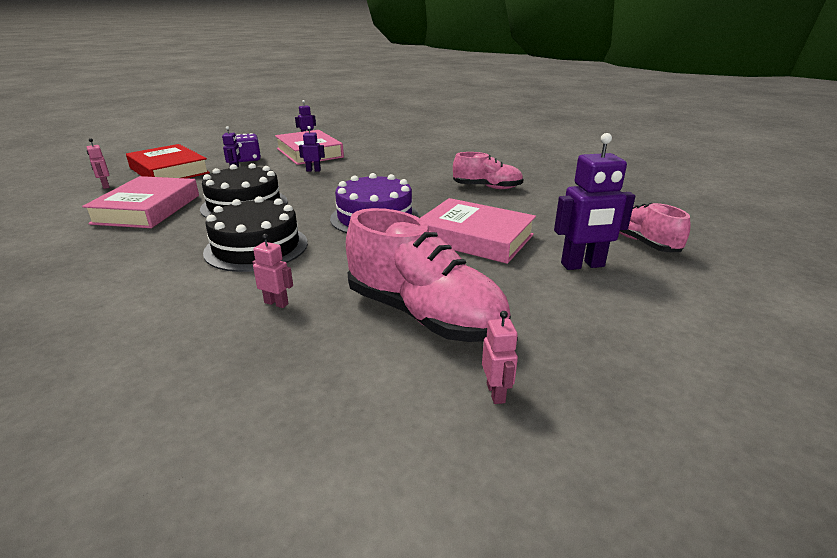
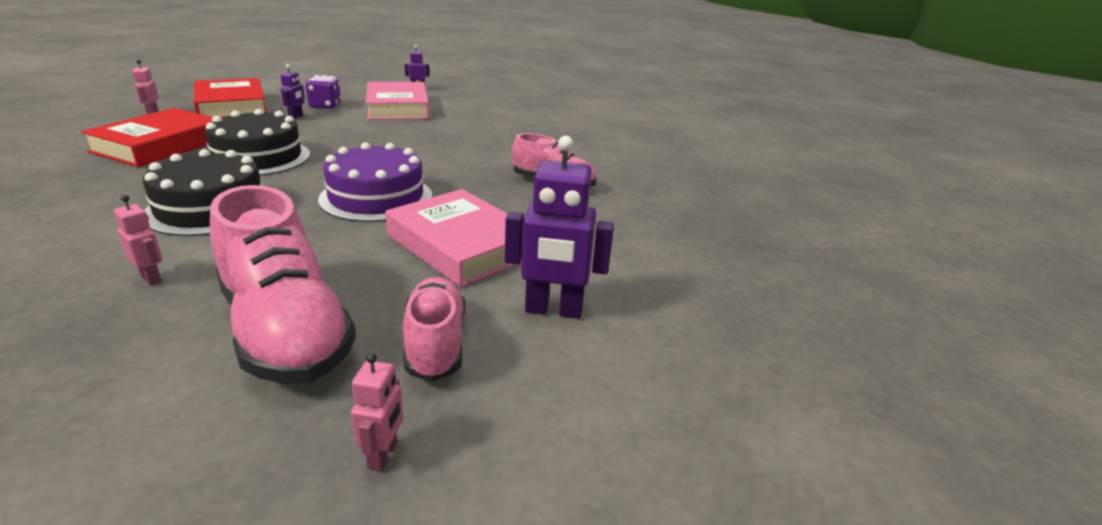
camera: 15 degrees right, 0 degrees up
pink book [82,176,199,228] -> red book [81,108,213,167]
purple robot [299,126,325,171] -> none
pink robot [482,311,518,404] -> pink robot moved to [351,353,403,472]
pink shoe [619,202,691,252] -> pink shoe moved to [403,277,465,381]

